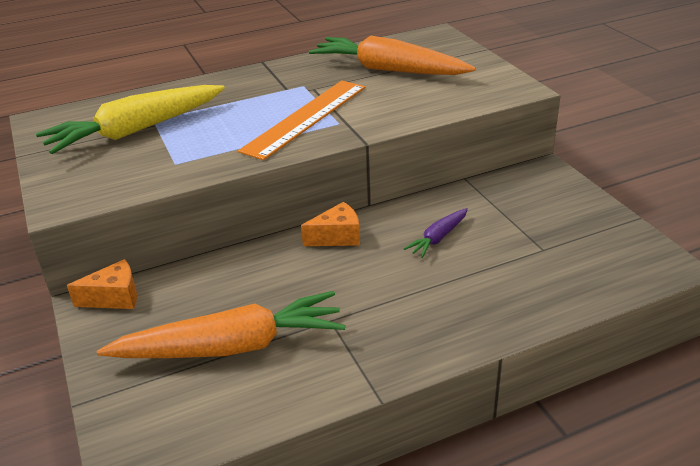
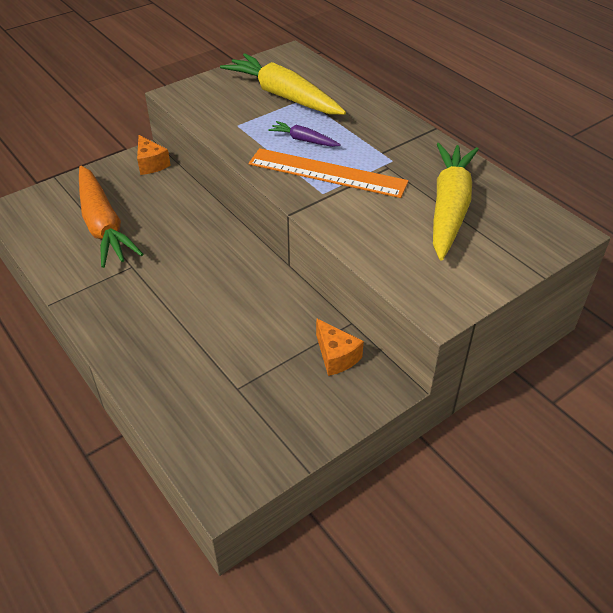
camera: 75 degrees right, 10 degrees up
orange cheese [301,202,360,246] -> orange cheese moved to [316,318,364,376]
orange carrot [309,36,476,75] -> yellow carrot [433,143,479,260]
purple carrot [404,208,468,258] -> purple carrot moved to [268,121,341,147]

